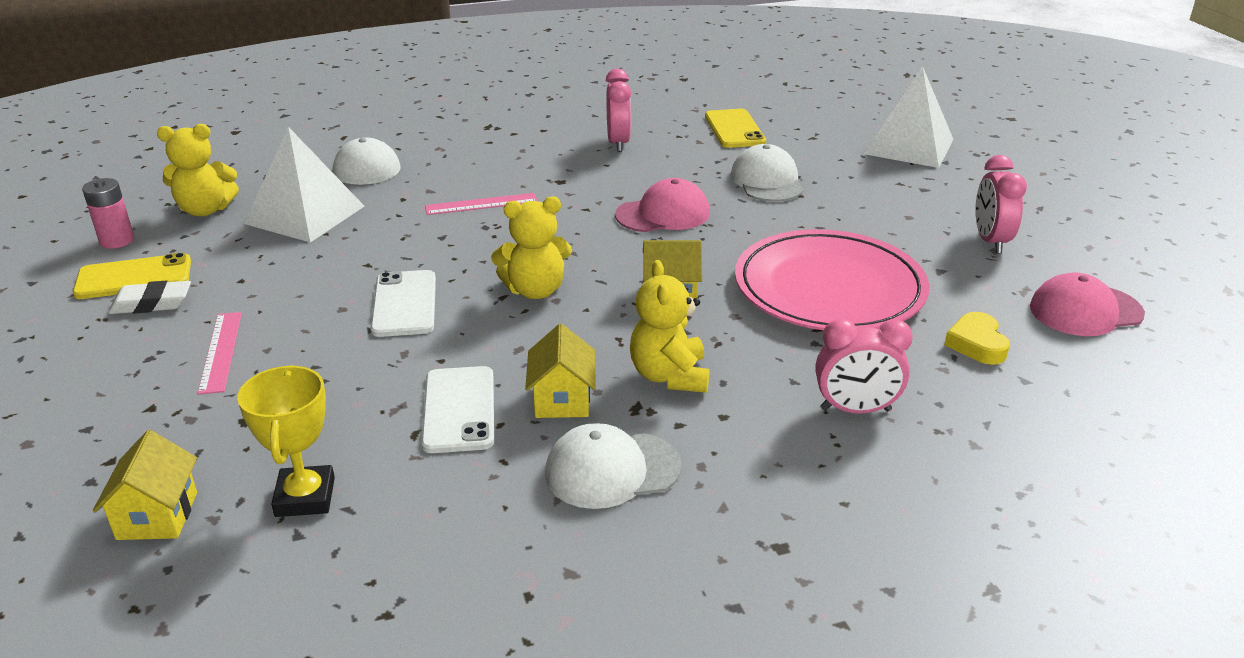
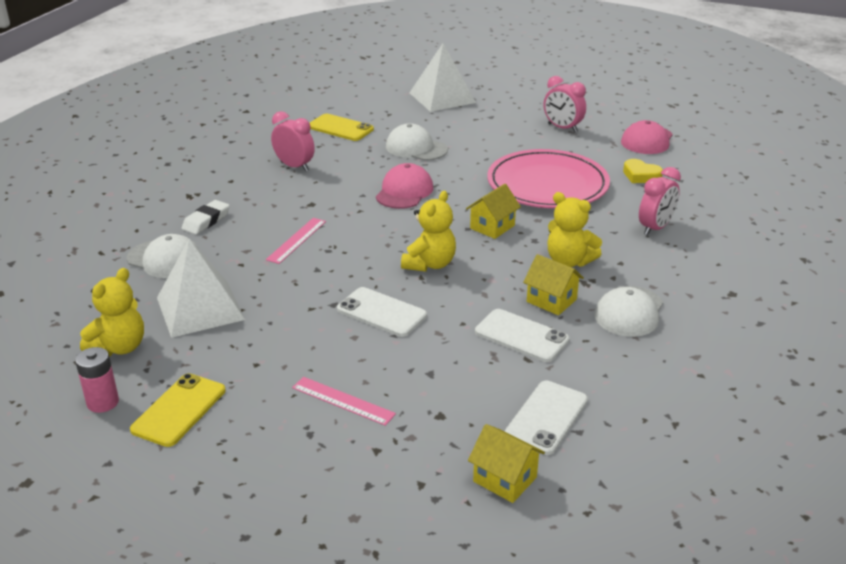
camera: 50 degrees left, 0 degrees up
white eraser [108,280,191,314] -> white eraser moved to [182,200,230,235]
yellow trophy [237,365,335,517] -> white phone [505,381,588,455]

